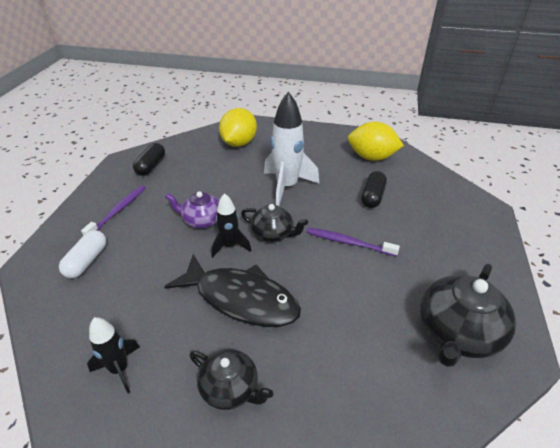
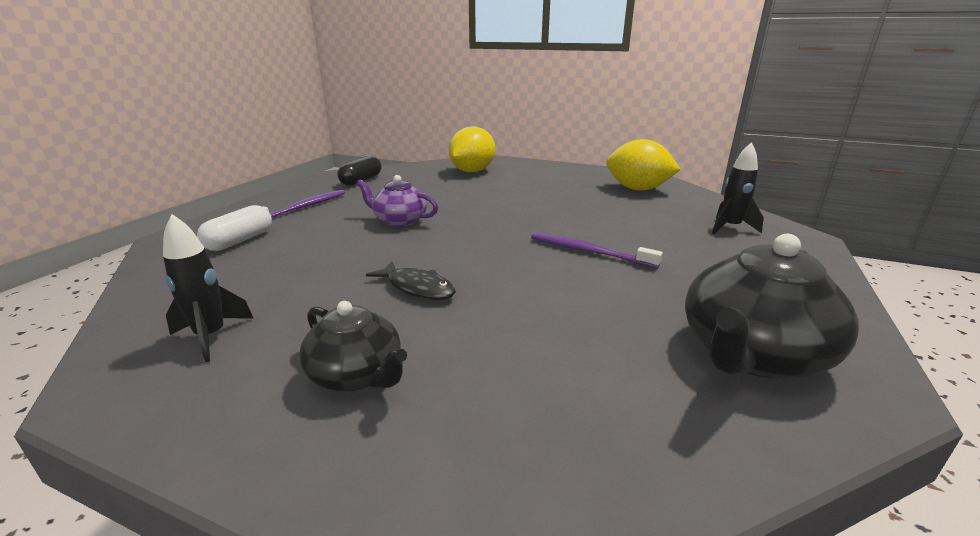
camera: 10 degrees right, 15 degrees down
black fish [164,254,301,327] -> black fish [366,261,456,300], size x0.51
black rocket [211,193,251,258] -> black rocket moved to [712,142,764,234]
black teapot [241,204,308,242] -> none
white rocket [264,92,319,206] -> none
black capsule [361,171,387,208] -> none

